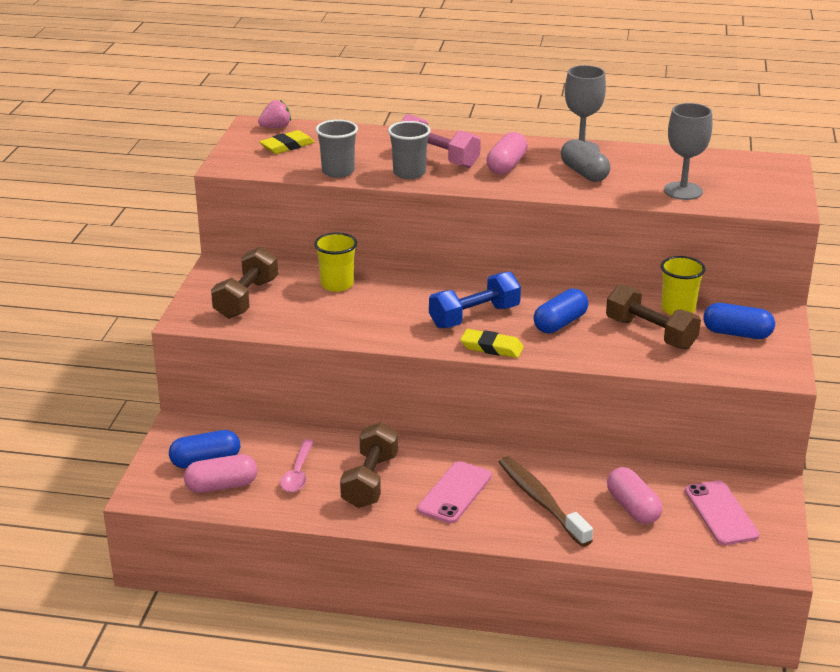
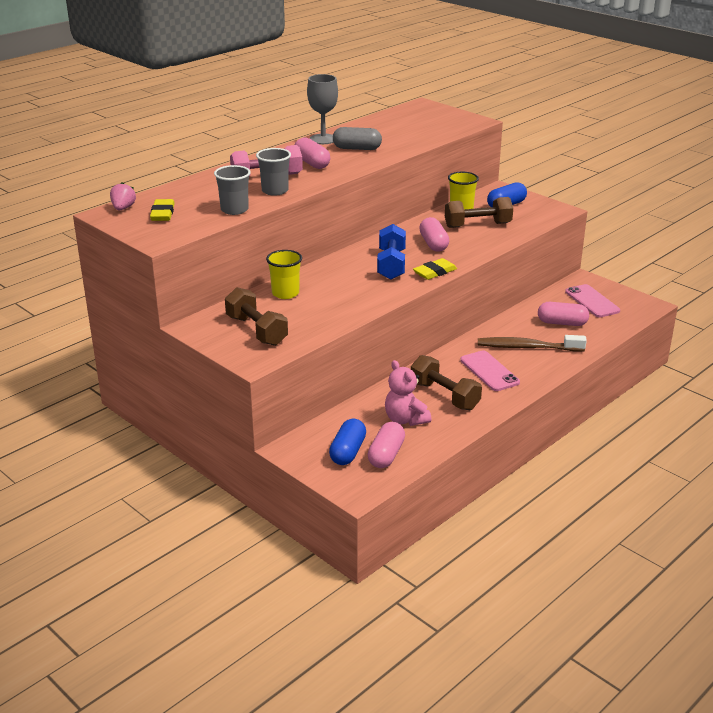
camera: 55 degrees left, 0 degrees up
pink spoon [280,439,314,492] -> pink teddy bear [385,360,431,426]
blue capsule [533,288,588,334] -> pink capsule [419,217,449,252]
grey goblet [664,103,712,200] -> none
pink phone [685,480,759,545] -> pink phone turned 45 degrees clockwise [565,284,620,317]

